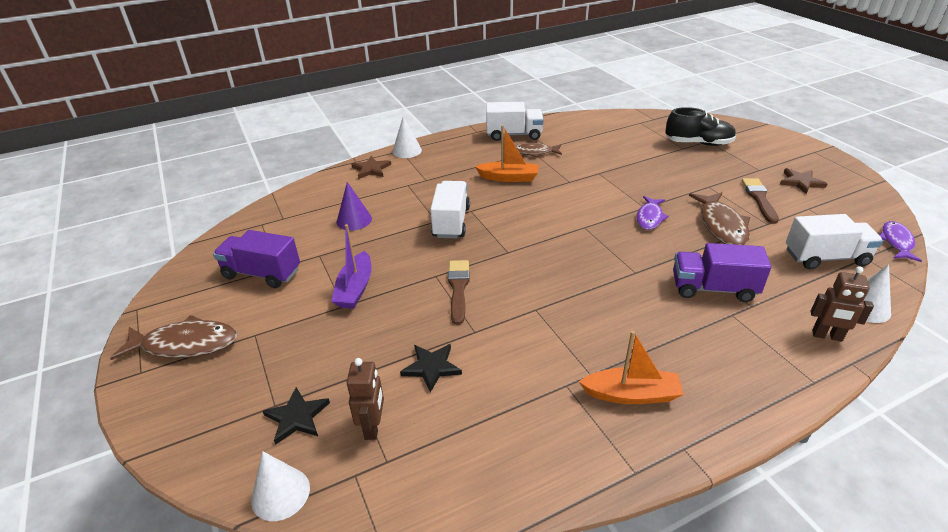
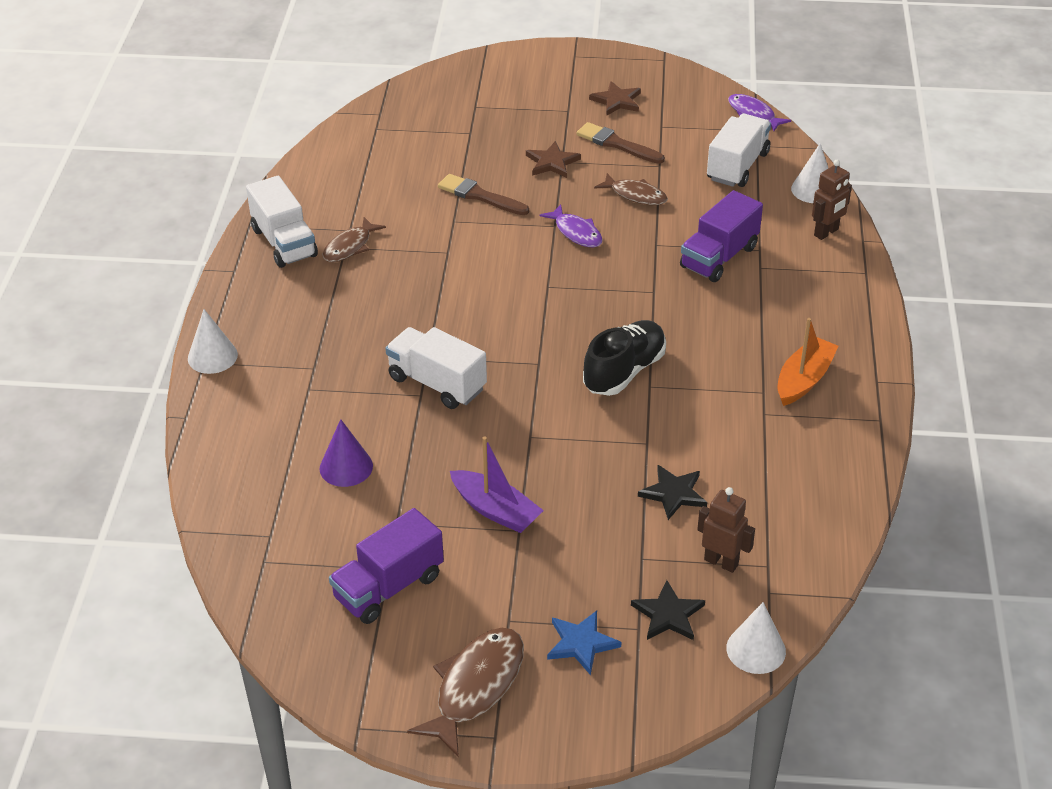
camera: 60 degrees left, 5 degrees up
brown star [351,156,391,179] -> brown star moved to [526,141,581,178]
brown brush [448,260,469,325] -> brown brush moved to [438,174,529,215]
orange boat [475,125,539,182] -> none
white truck [486,102,544,141] -> white truck turned 120 degrees clockwise [246,176,318,268]
black shoe [665,107,736,146] -> black shoe moved to [583,320,666,396]
brown fish [689,192,750,245] -> brown fish [594,173,668,205], size x0.64
none -> blue star [547,611,621,675]

